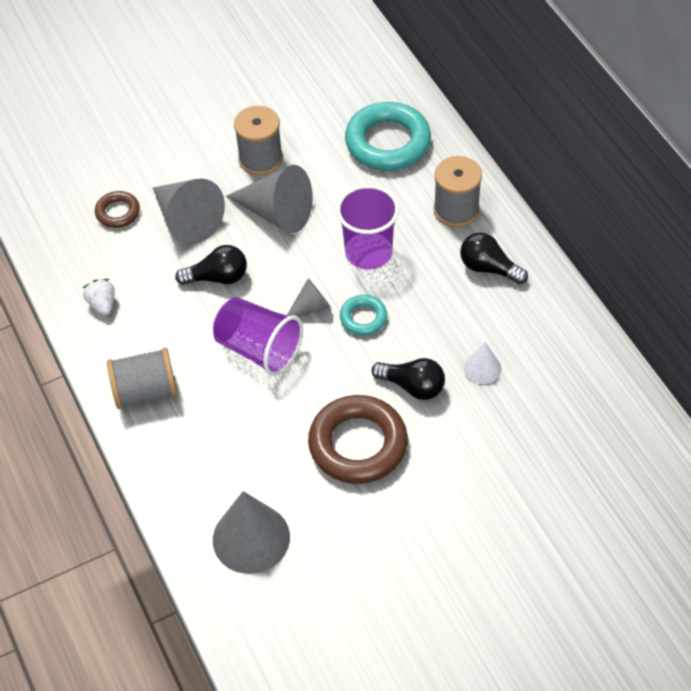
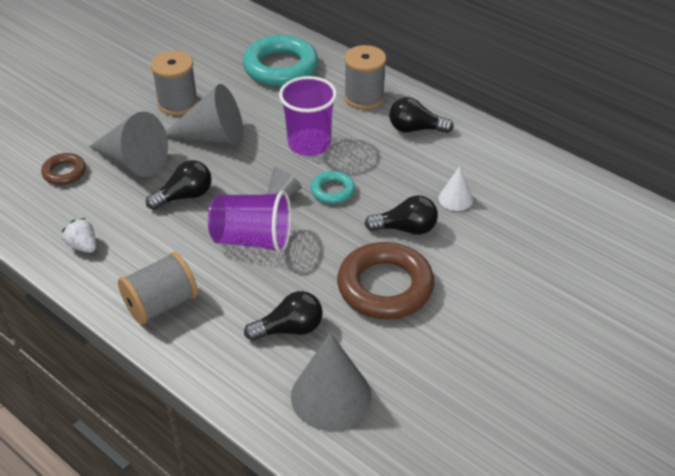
camera: 25 degrees left, 10 degrees down
none -> black light bulb [244,291,323,341]

